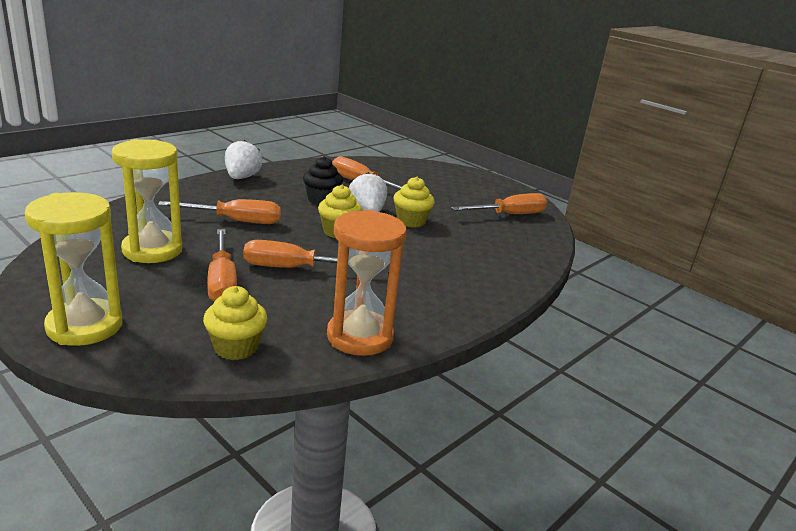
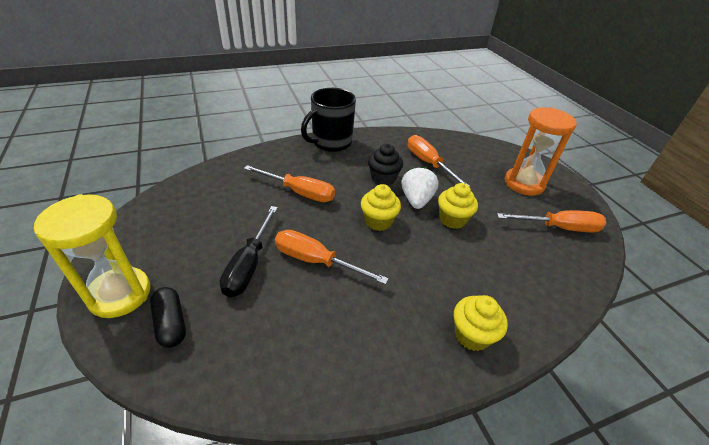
camera: 25 degrees right, 15 degrees up
yellow hourglass [112,139,182,263] -> none
yellow cupcake [203,286,267,360] -> yellow cupcake moved to [454,295,508,351]
orange screwdriver [207,229,237,301] -> black screwdriver [220,206,278,297]
white strawberry [225,140,262,179] -> black mug [301,88,356,152]
orange hourglass [327,210,407,356] -> orange hourglass moved to [505,107,577,196]
none -> black capsule [150,287,186,348]

